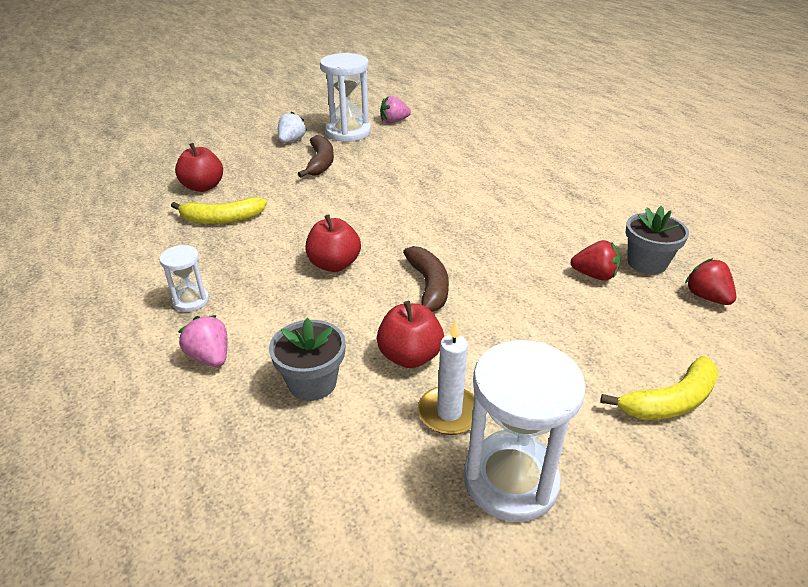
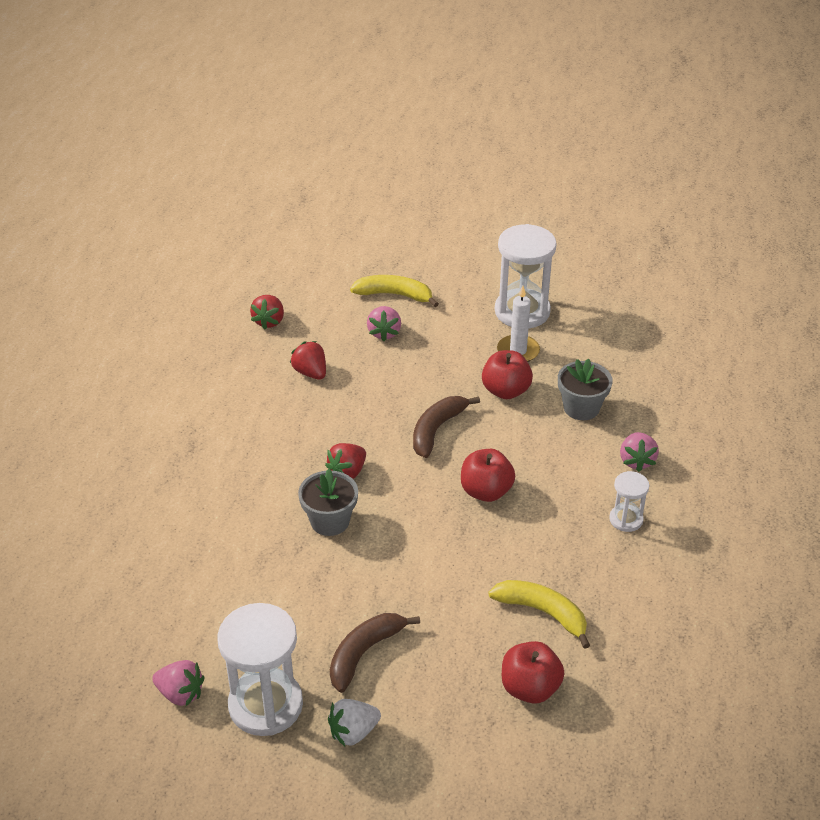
camera: 140 degrees left, 5 degrees up
grey flower pot [626,206,689,274] -> grey flower pot moved to [298,469,358,536]
none -> red strawberry [325,443,366,479]
none -> pink strawberry [367,306,401,341]

